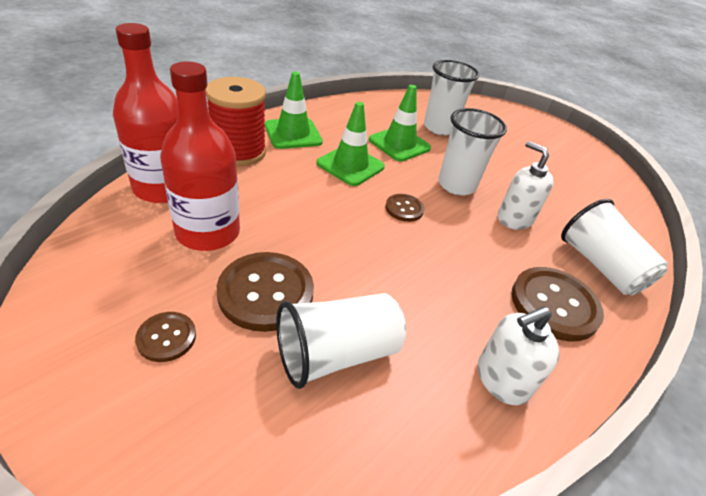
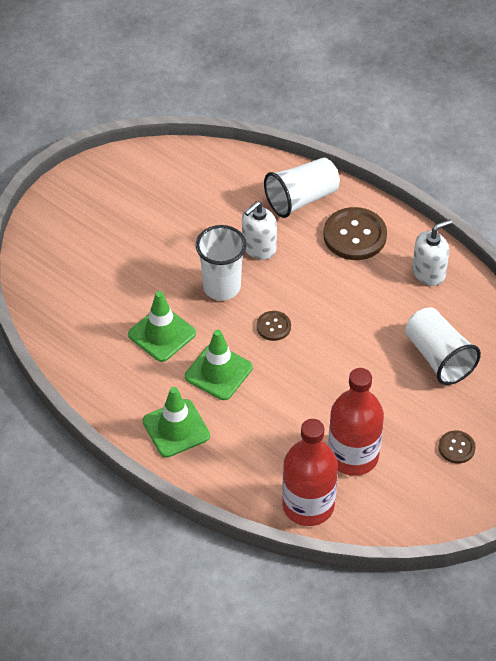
camera: 90 degrees left, 10 degrees up
red spool [206,77,266,166] -> none
brown button [217,252,314,332] -> none
white cup [424,60,479,135] -> none
white soap dispenser [478,307,560,405] -> white soap dispenser turned 90 degrees counterclockwise [412,219,452,286]

